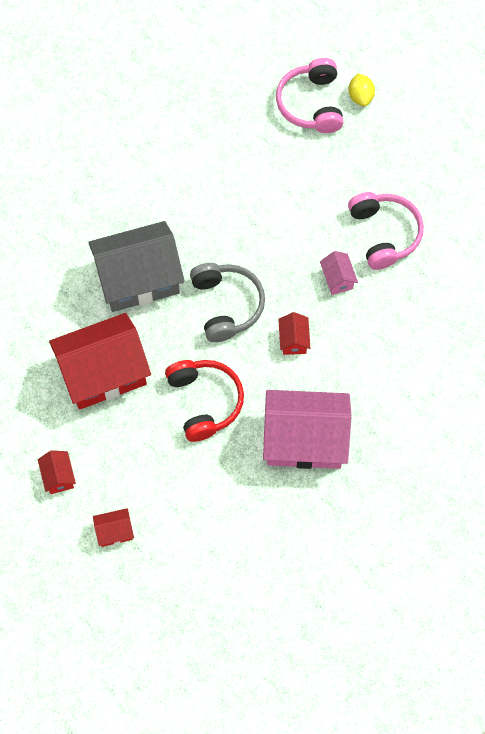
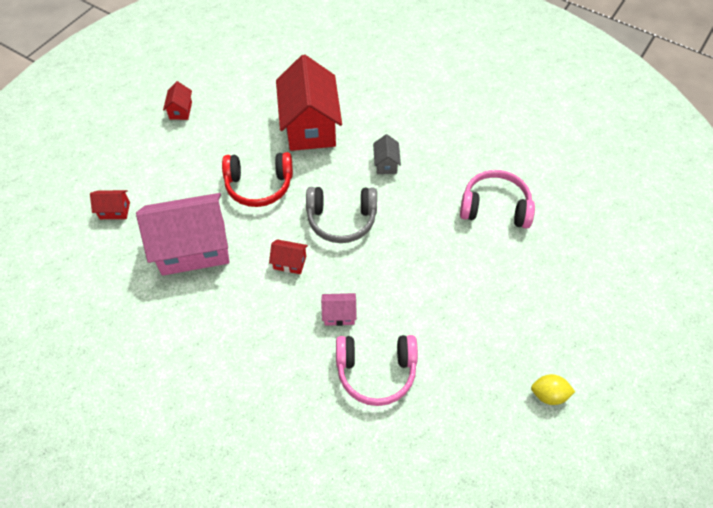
camera: 105 degrees right, 10 degrees down
red house [38,450,76,494] -> red house moved to [90,190,130,219]
grey house [88,221,185,312] -> grey house [373,134,401,174], size x0.42
pink house [263,390,351,469] -> pink house turned 60 degrees clockwise [136,193,229,276]
pink headphones [276,58,344,133] -> pink headphones moved to [460,170,535,228]

